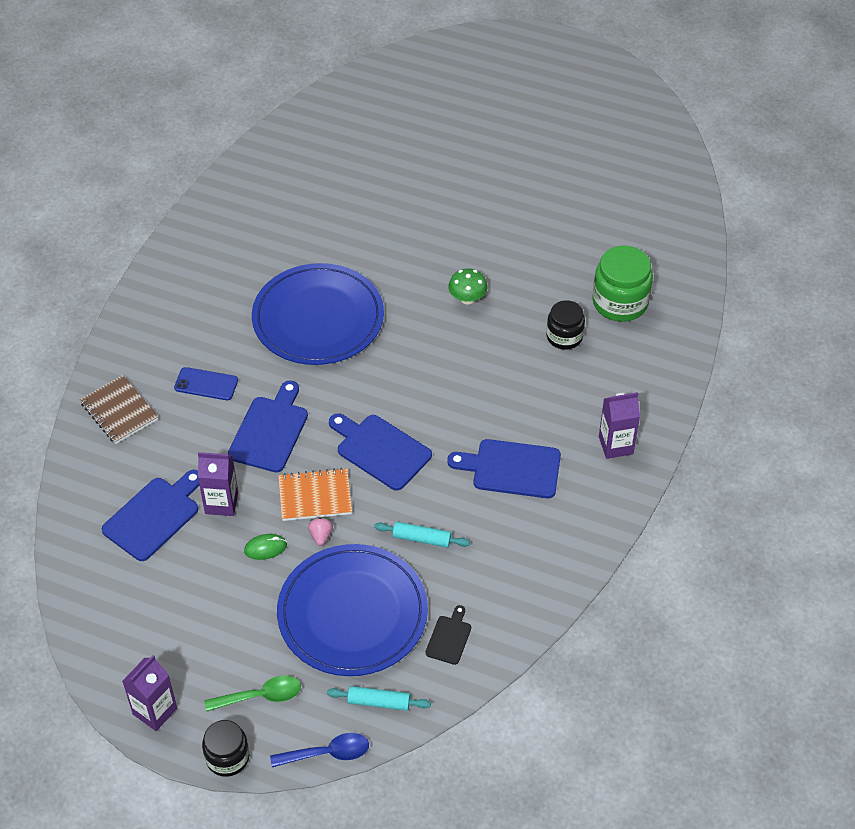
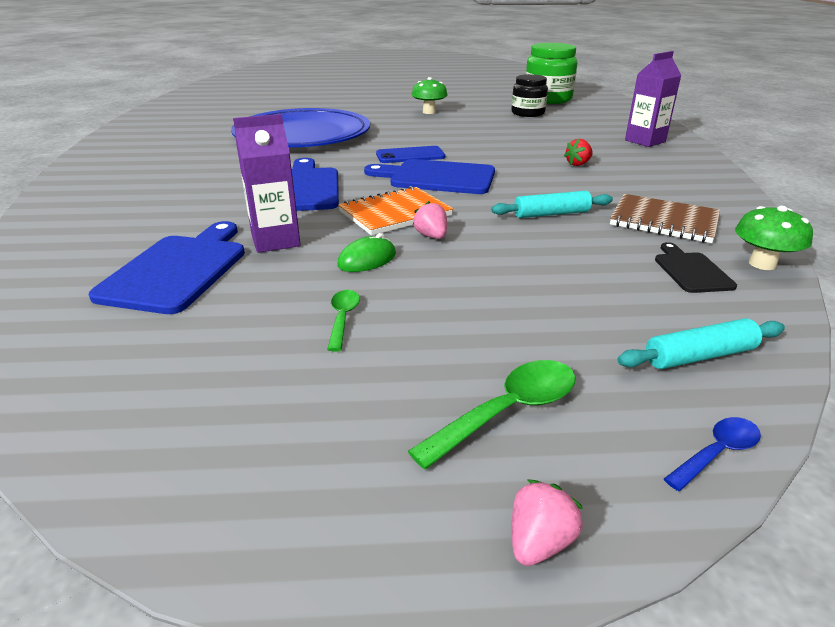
camera: 25 degrees left, 20 degrees down
brown notebook [80,375,158,444] -> brown notebook moved to [610,194,720,243]
purple carton [122,655,177,731] -> none
blue phone [174,367,238,400] -> blue phone moved to [376,146,445,163]
black jar [202,720,249,777] -> pink strawberry [512,480,583,566]
blue spoon [270,733,369,767] -> blue spoon [664,417,761,491], size x0.61
blue plate [277,544,428,676] -> none
blue cutting board [447,439,561,498] -> red strawberry [564,139,593,166]
none -> green spoon [327,290,360,352]
none -> green mushroom [735,206,813,270]

